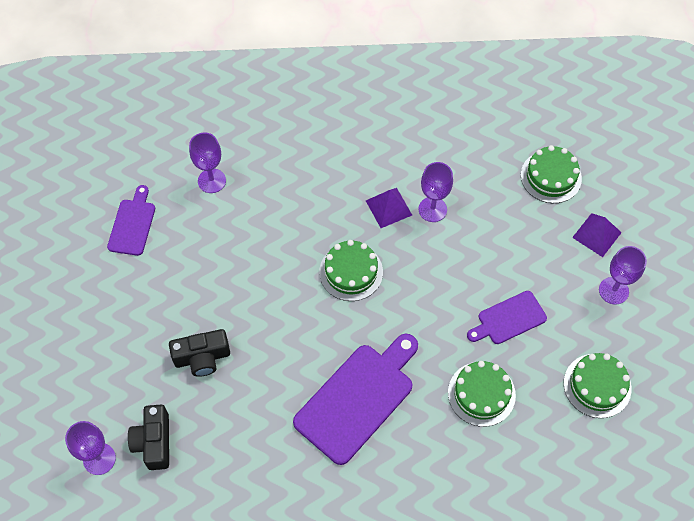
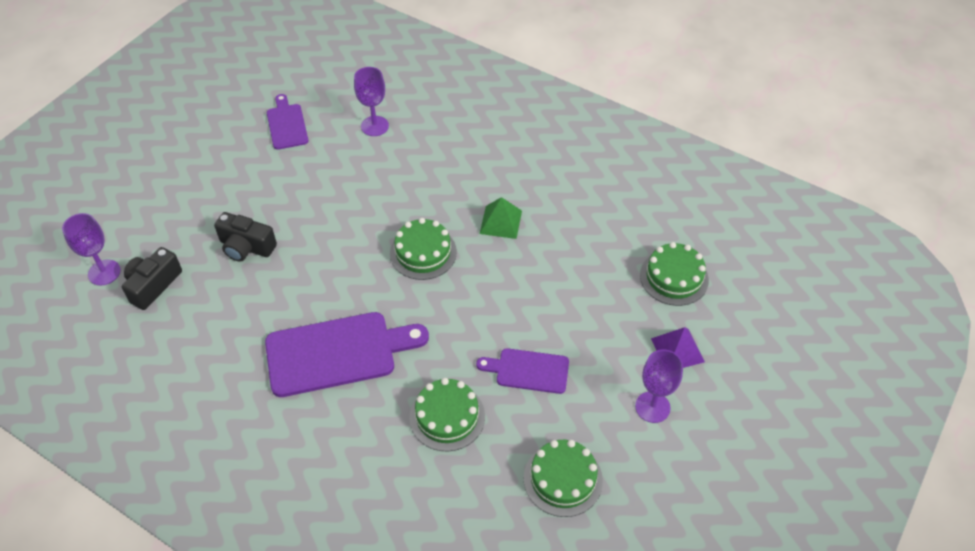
camera: 35 degrees right, 10 degrees down
purple cutting board [107,185,155,256] -> purple cutting board turned 60 degrees counterclockwise [267,94,308,150]
purple pyramid [366,188,412,228] -> green pyramid [480,197,522,239]
purple goblet [419,162,453,222] -> none

